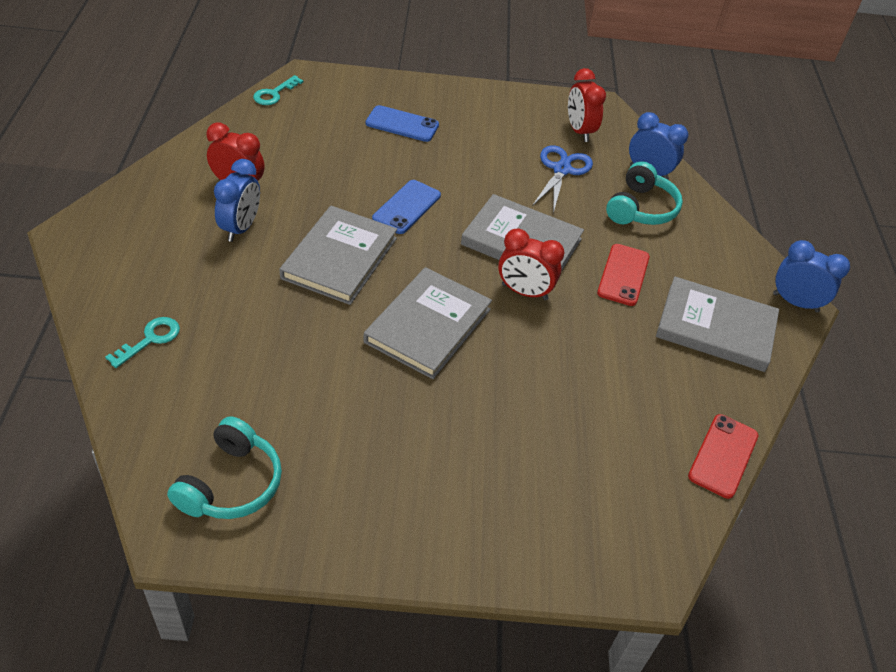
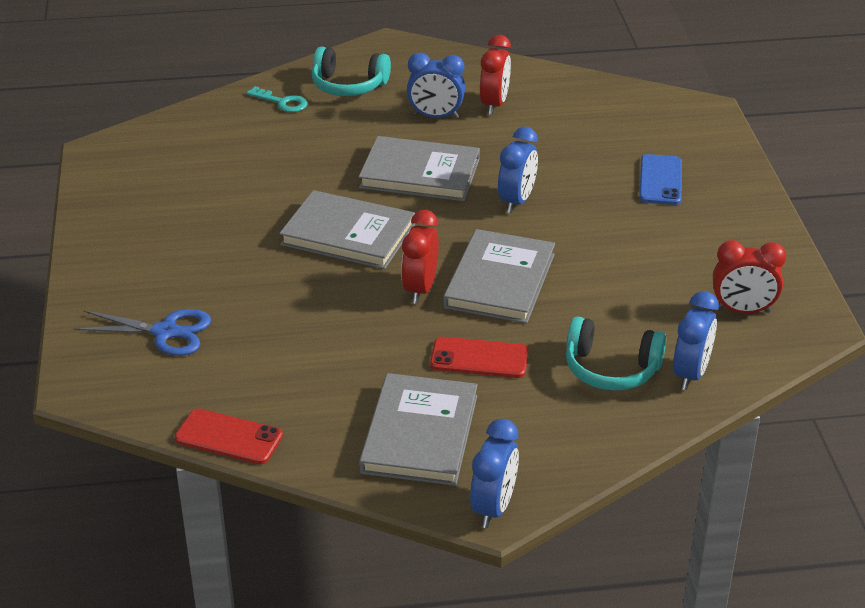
camera: 85 degrees right, 10 degrees down
turquoise headphones [167,416,282,519] -> turquoise headphones moved to [312,46,391,96]
turquoise key [253,75,304,105] -> none
blue phone [372,180,441,234] -> blue clock [498,127,538,213]
blue scissors [532,145,593,213] -> blue scissors moved to [74,309,211,356]
red clock [568,68,606,142] -> red clock turned 150 degrees counterclockwise [713,240,786,313]

